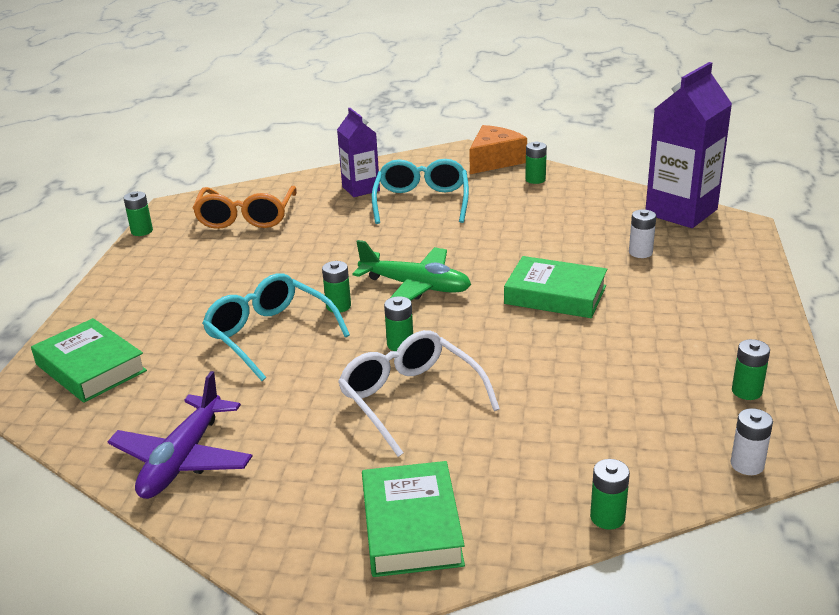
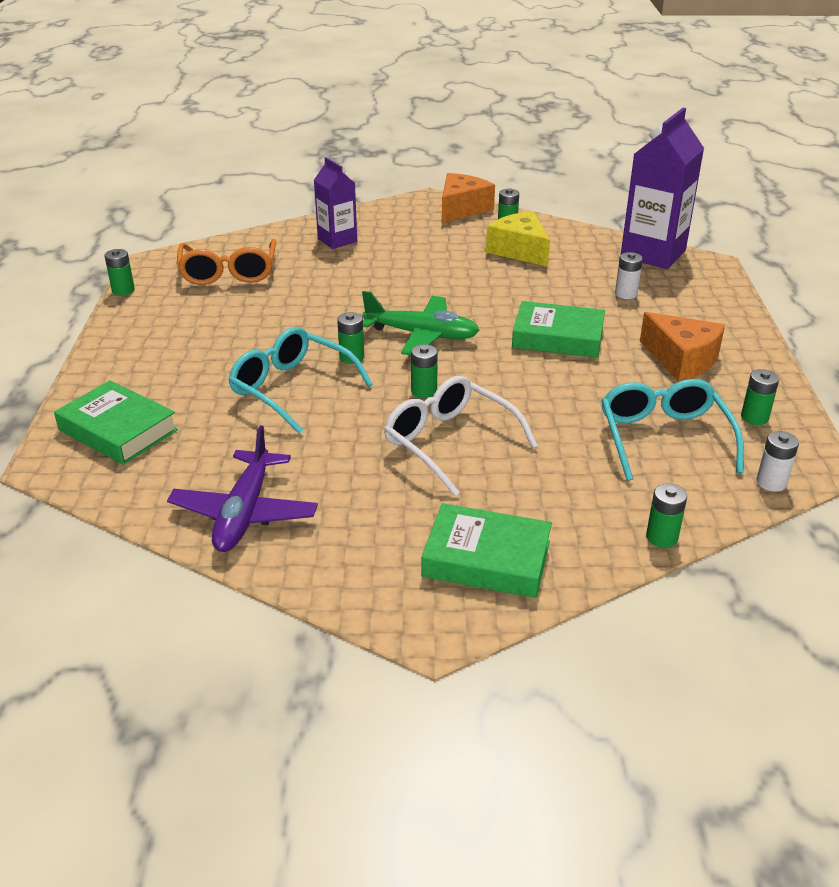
camera: 10 degrees left, 5 degrees up
green book [362,461,465,577] -> green book turned 60 degrees counterclockwise [421,503,552,598]
turquoise glasses [372,159,469,224] -> turquoise glasses moved to [601,379,744,481]
none -> yellow cheese [486,211,550,267]
none -> orange cheese [640,312,725,382]

